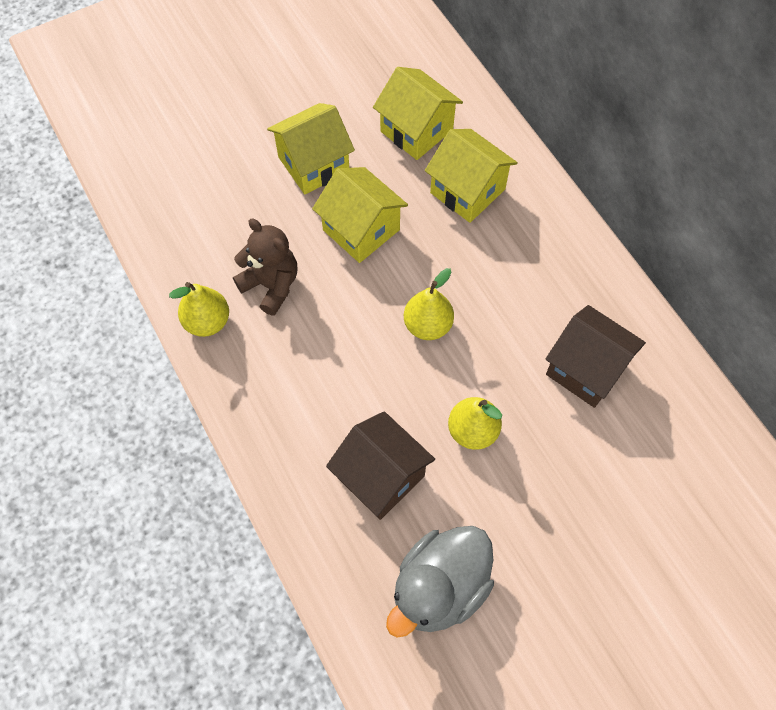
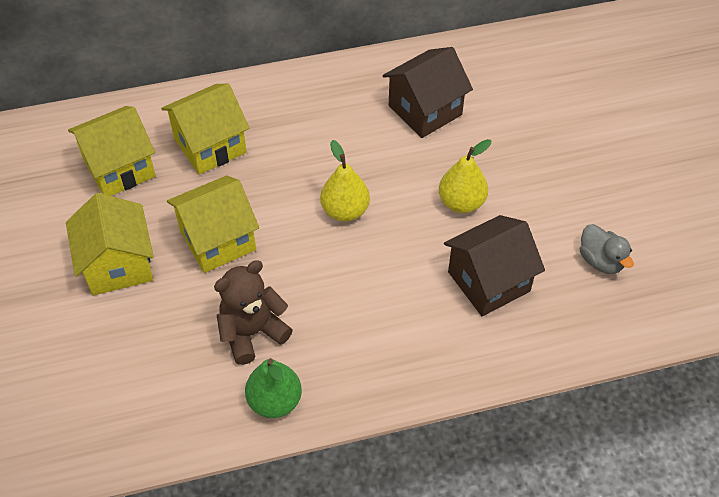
camera: 75 degrees left, 10 degrees down
yellow pear [169,282,229,337] -> green pear [245,358,302,418]
grey duck [386,526,494,638] -> grey duck [580,224,634,274], size x0.54

